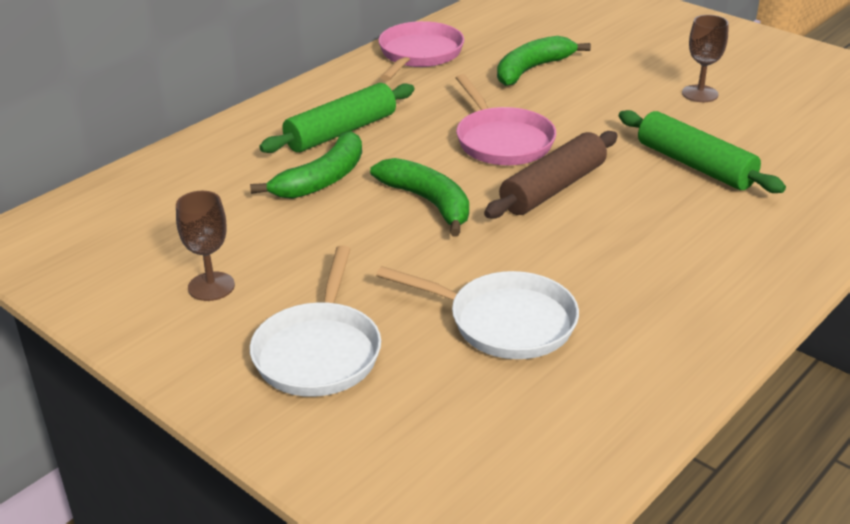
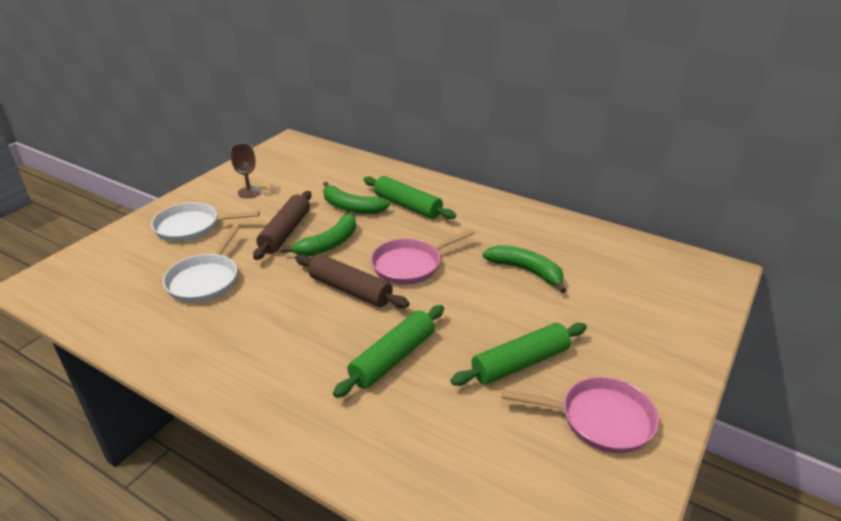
camera: 80 degrees right, 0 degrees up
pink pan [378,21,464,81] -> pink pan moved to [502,377,659,453]
brown goblet [682,15,729,102] -> green rolling pin [450,323,587,386]
none -> brown rolling pin [253,191,311,260]

